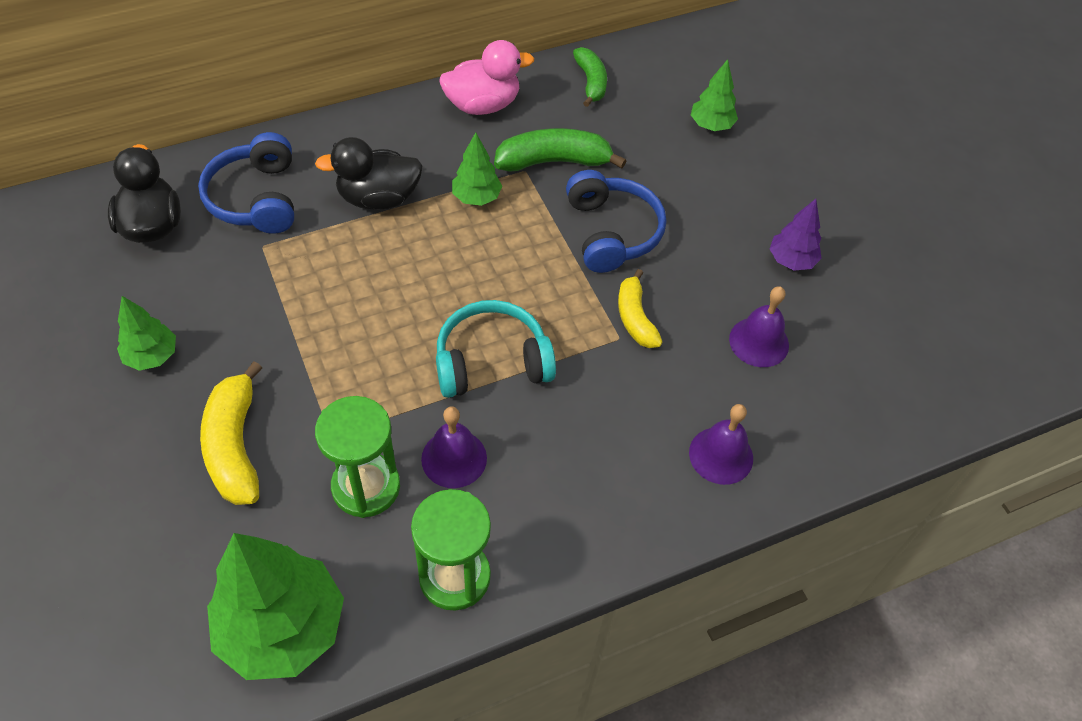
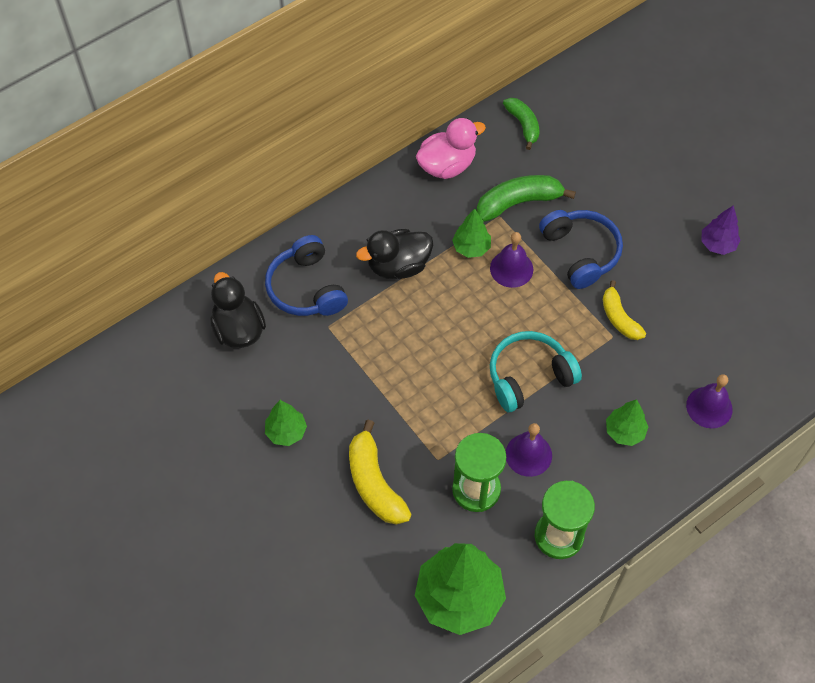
camera: 10 degrees left, 5 degrees up
green tree [691,59,738,131] -> green tree moved to [606,399,648,446]
purple bell [729,286,789,367] -> purple bell moved to [490,232,533,288]

